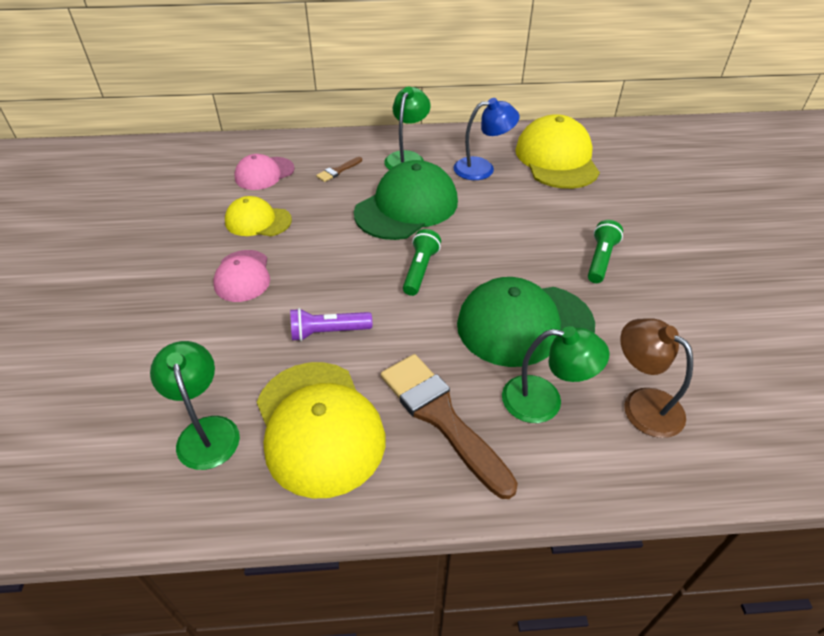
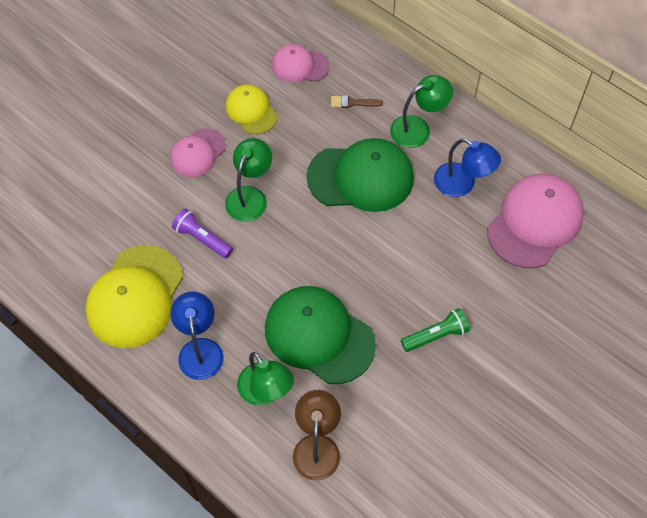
camera: 45 degrees right, 15 degrees up
green lamp [150,341,240,470] -> green lamp moved to [225,138,272,222]
brown brush [381,354,518,499] -> blue lamp [170,292,224,380]
green flashlight [403,229,441,296] -> none
yellow cap [515,114,600,189] -> pink cap [487,174,584,268]

